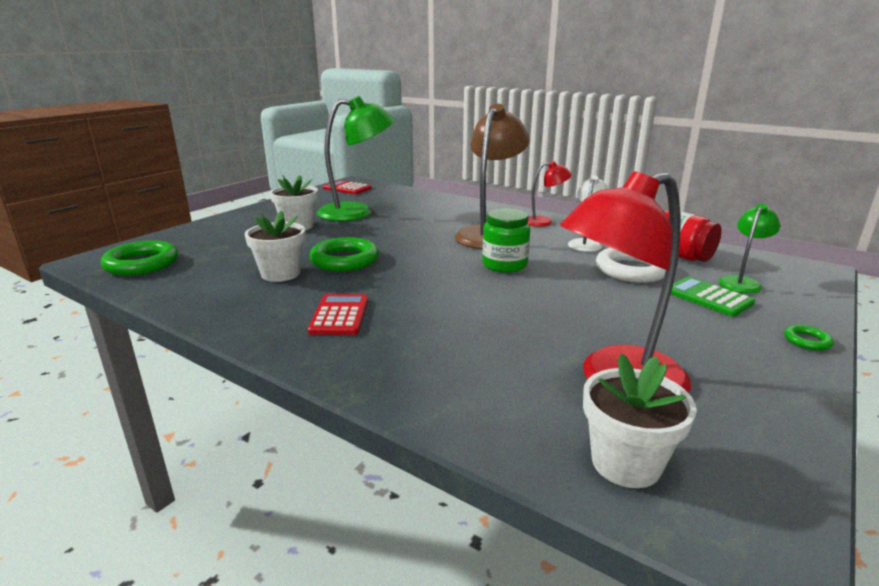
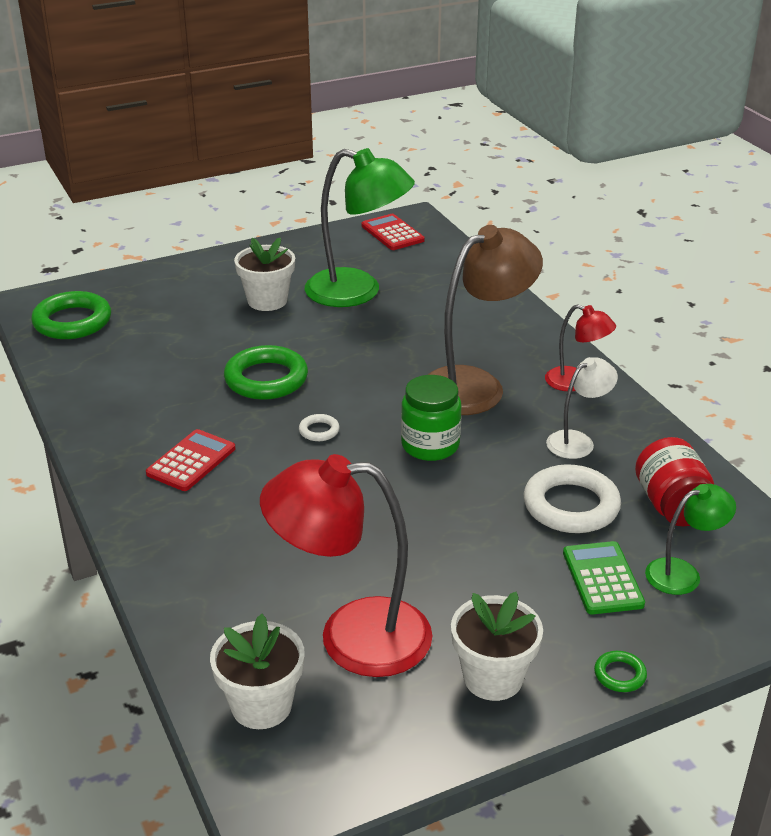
camera: 30 degrees right, 10 degrees up
white flower pot [245,211,306,282] -> white flower pot moved to [451,592,543,701]
none -> white ring [299,414,340,441]

